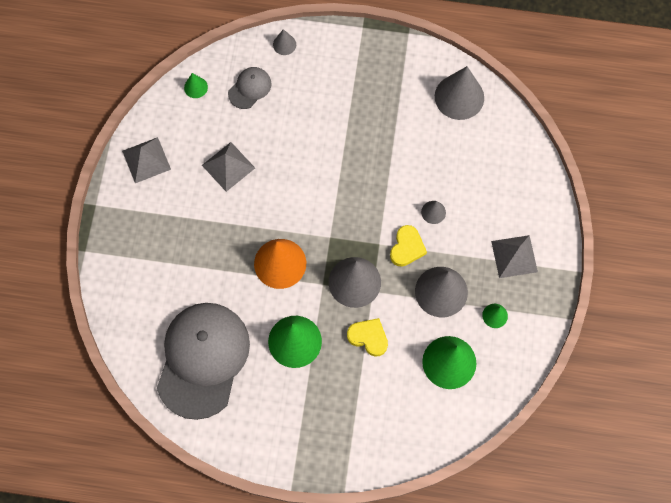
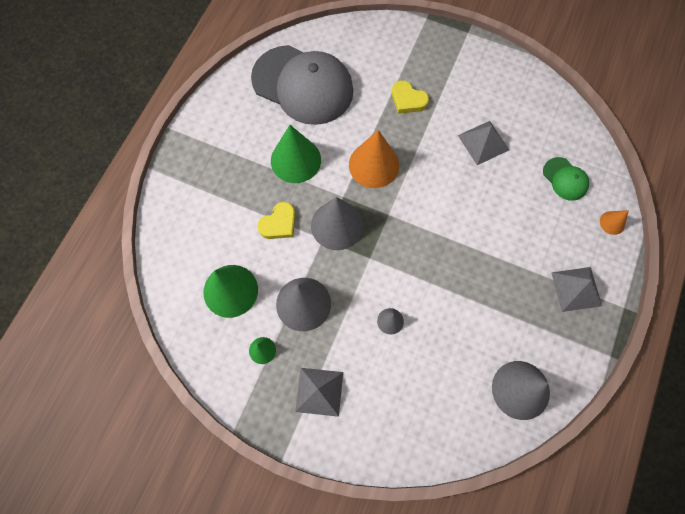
camera: 105 degrees right, 0 degrees up
grey pyramid [122,137,171,183] -> grey pyramid moved to [551,267,602,312]
green cone [184,73,208,98] -> none
grey cap [228,67,271,109] -> green cap [543,157,589,201]
grey cone [273,29,296,55] -> orange cone [600,210,629,235]
yellow heart [390,225,427,267] -> yellow heart moved to [392,80,429,114]

